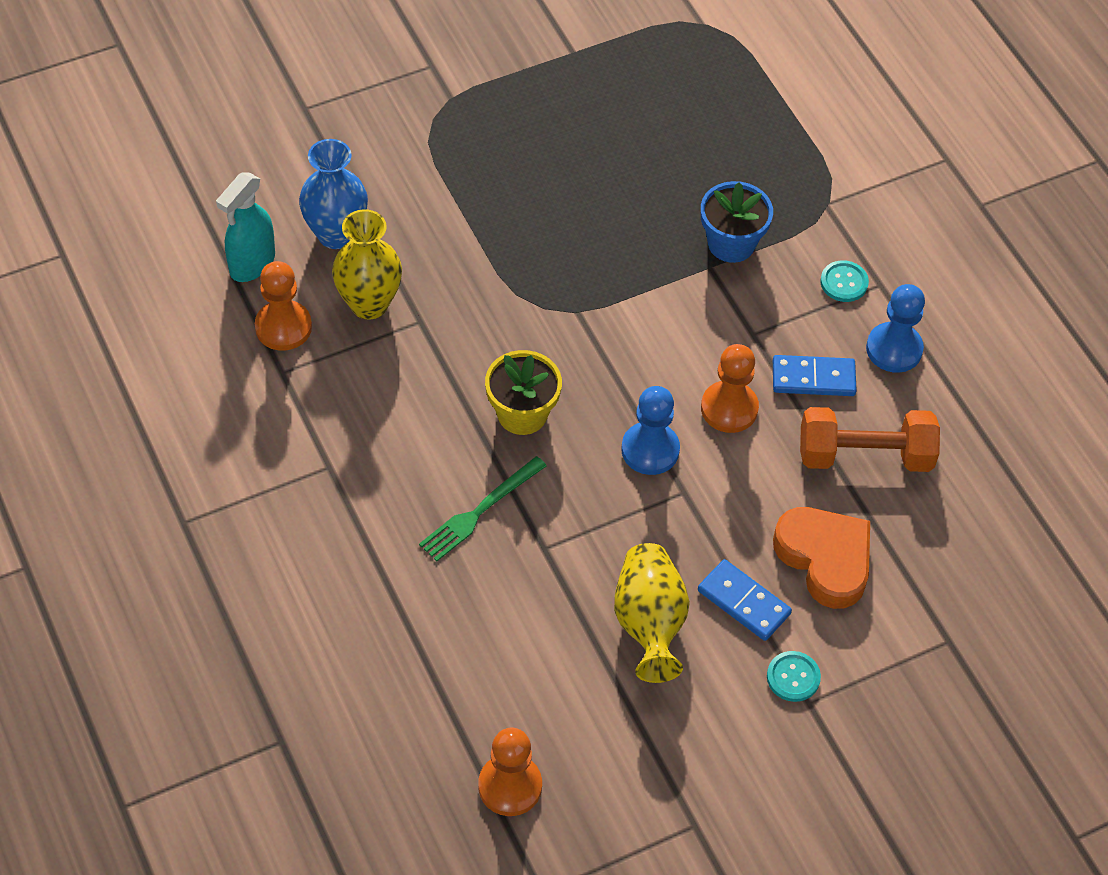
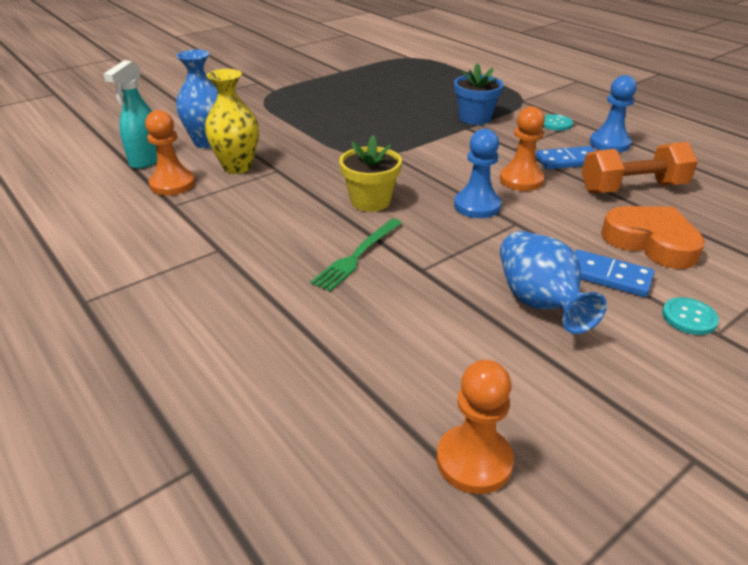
camera: 10 degrees left, 20 degrees down
yellow vase [614,543,690,683] -> blue vase [500,231,607,334]

